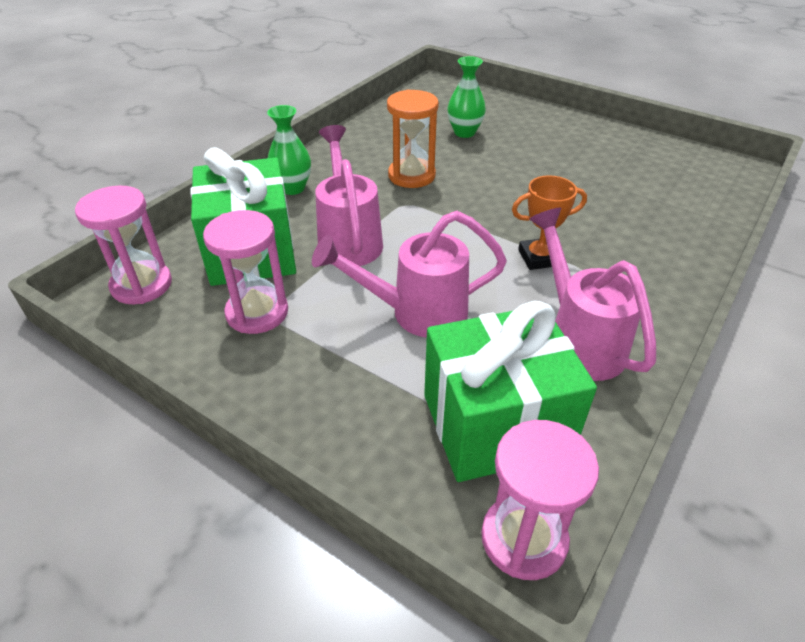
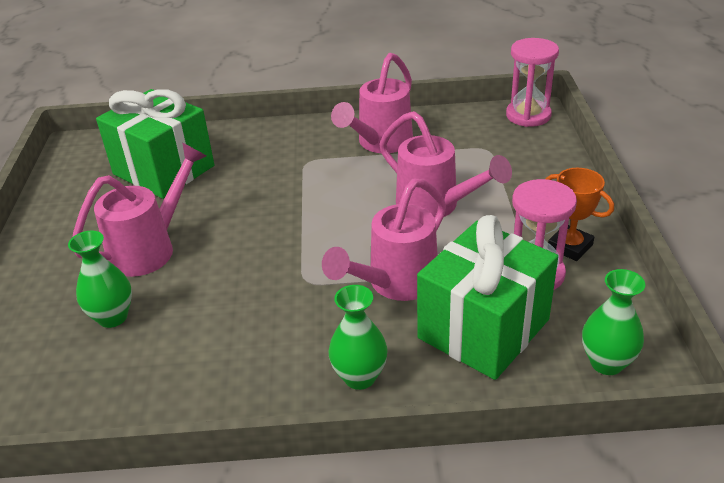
camera: 125 degrees left, 5 degrees down
pink hourglass [75,186,172,304] -> green vase [582,269,645,375]
orange hourglass [387,89,439,188] -> none
green gift [424,301,597,482] -> green gift moved to [96,89,214,199]
orange trophy [512,175,587,270] -> orange trophy moved to [546,168,614,261]
none -> pink watering can [73,143,206,277]

